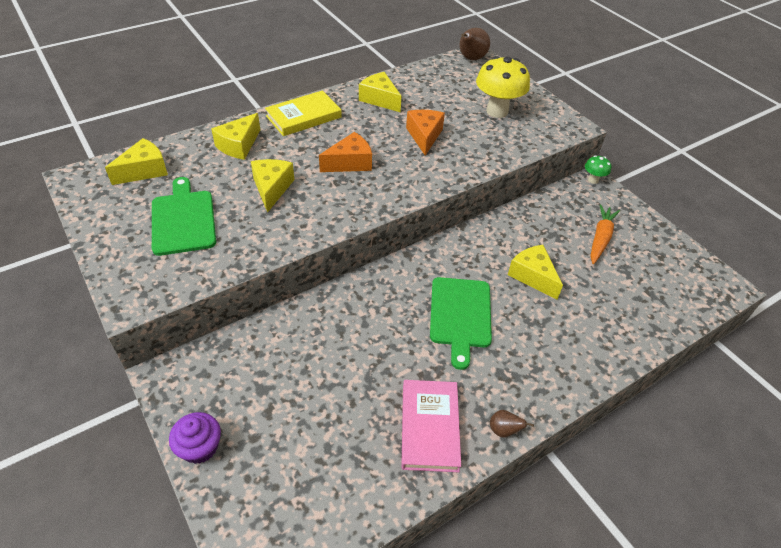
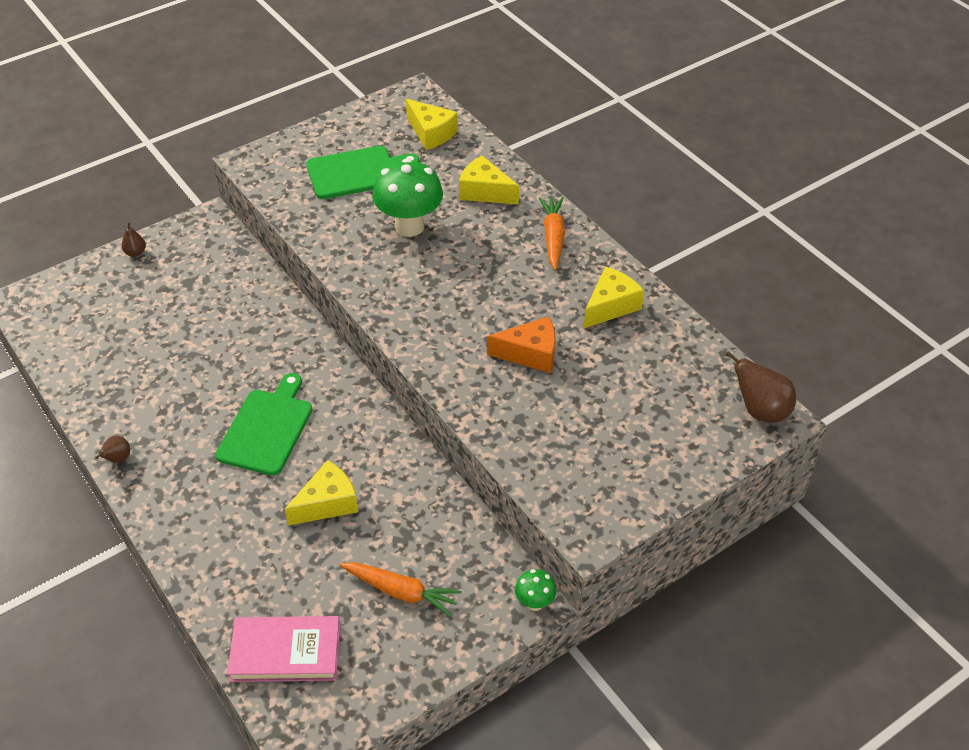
camera: 90 degrees right, 0 degrees up
purple cupcake [169,412,221,464] -> brown pear [121,222,146,257]
yellow cheese [251,159,294,213] -> green mushroom [372,159,443,237]
yellow book [265,90,342,136] -> orange carrot [539,197,565,270]
orange cheese [319,132,372,172] -> none
pink book [401,380,461,472] -> pink book moved to [227,616,340,682]
green cutting board [430,277,492,370] -> green cutting board turned 105 degrees clockwise [215,373,312,476]
yellow mushroom [476,56,530,118] -> none

